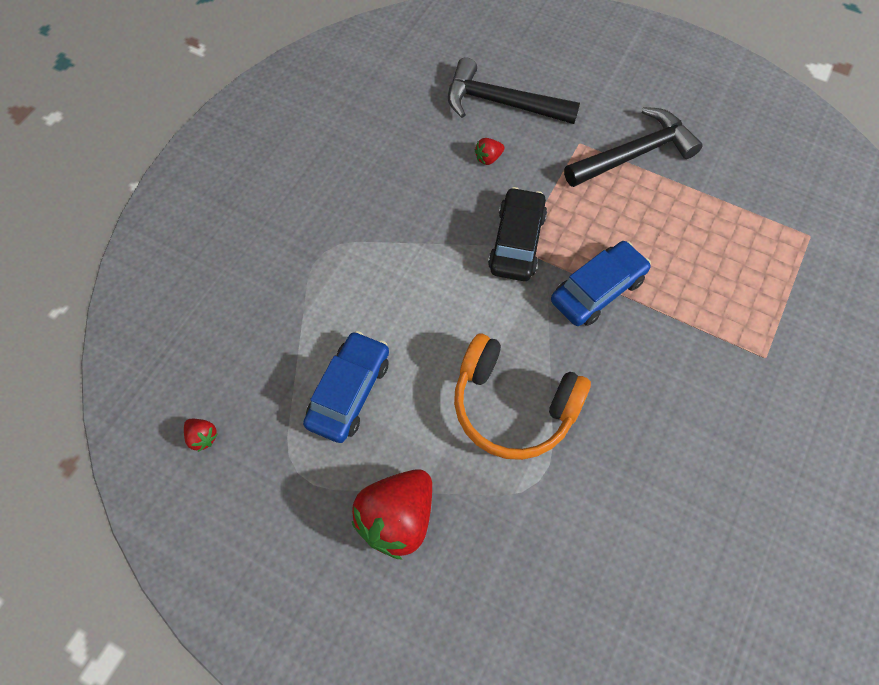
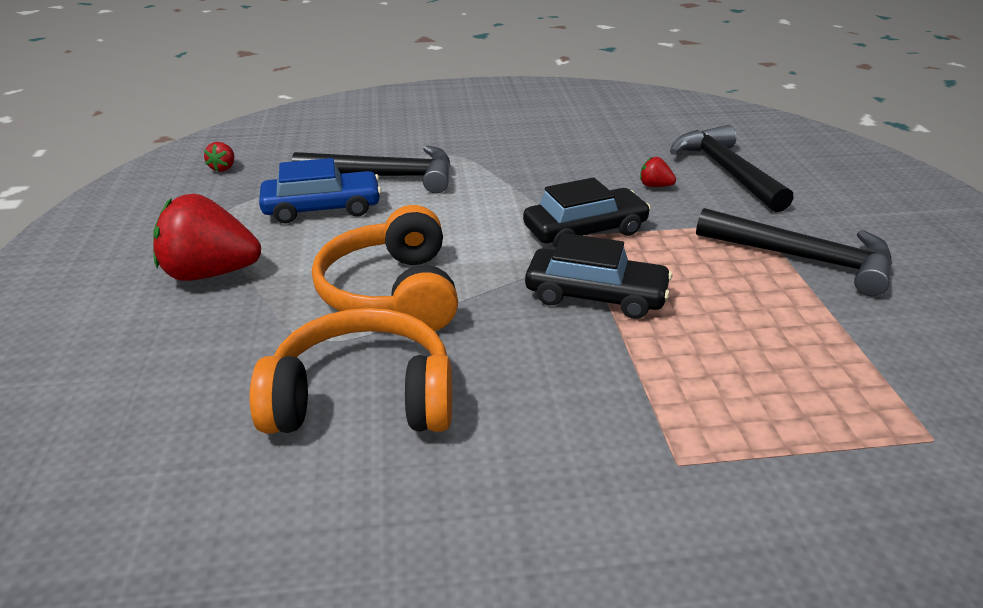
camera: 55 degrees right, 30 degrees down
blue car [551,241,651,326] -> black car [525,233,672,319]
none -> orange headphones [250,308,452,434]
none -> black hammer [292,145,451,193]

